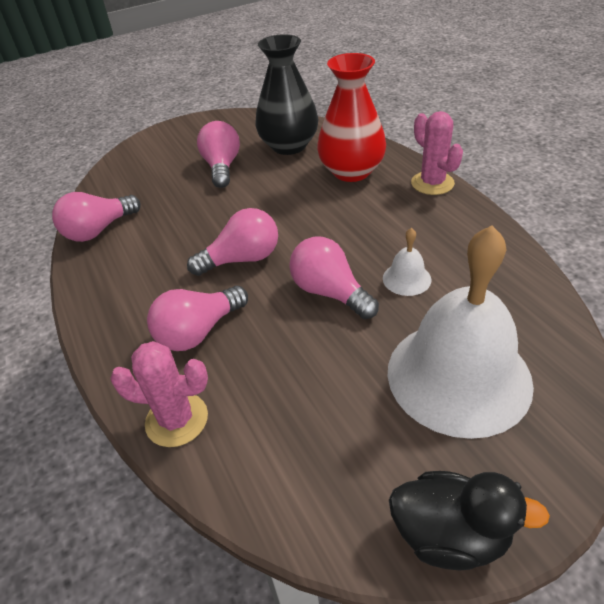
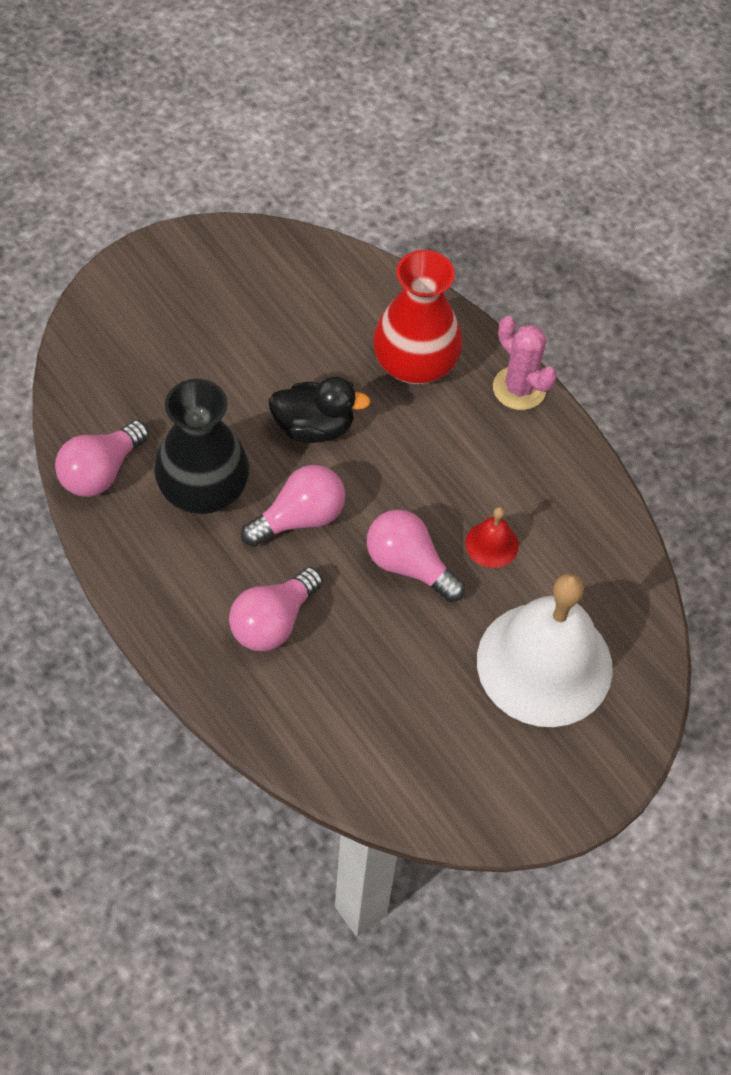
camera: 15 degrees left, 15 degrees up
pink cactus [110,341,208,447] -> none
pink light bulb [197,121,240,188] -> none
black vase [255,34,318,155] -> black vase moved to [154,379,249,514]
white bell [383,228,431,296] -> red bell [465,507,519,568]
black duck [389,471,550,570] -> black duck moved to [268,376,371,443]

